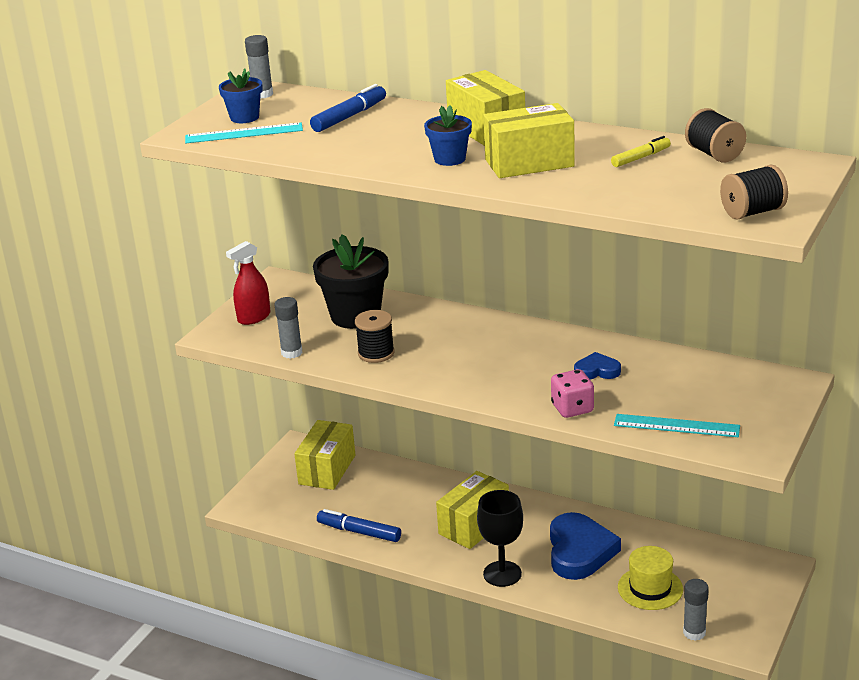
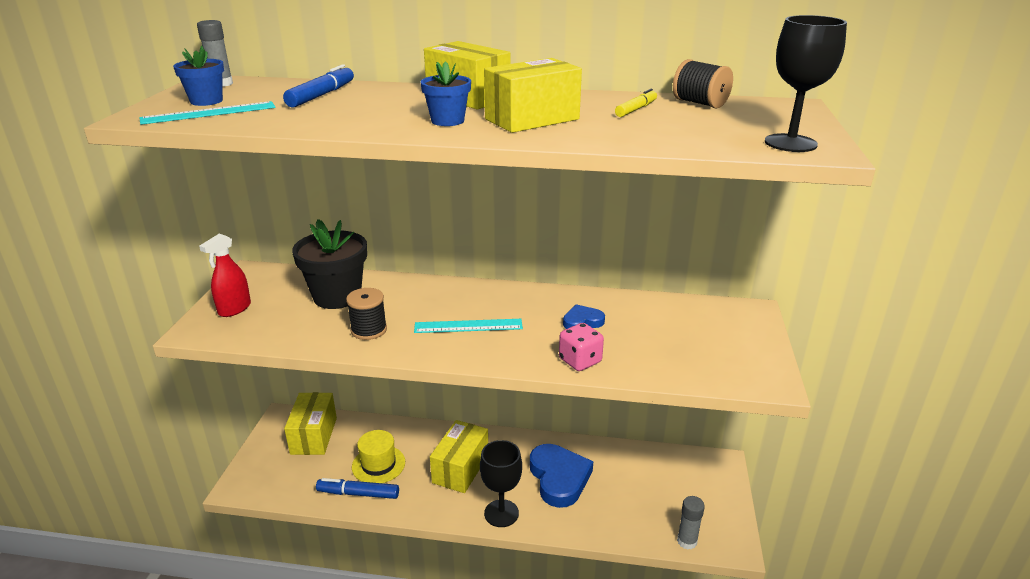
camera: 20 degrees left, 0 degrees up
grey glue stick [275,297,302,359] -> none
turquoise ruler [614,414,740,437] -> turquoise ruler moved to [414,319,523,333]
yellow hat [618,546,683,610] -> yellow hat moved to [352,430,405,483]
black spool [720,164,788,220] -> black goblet [765,15,847,152]

